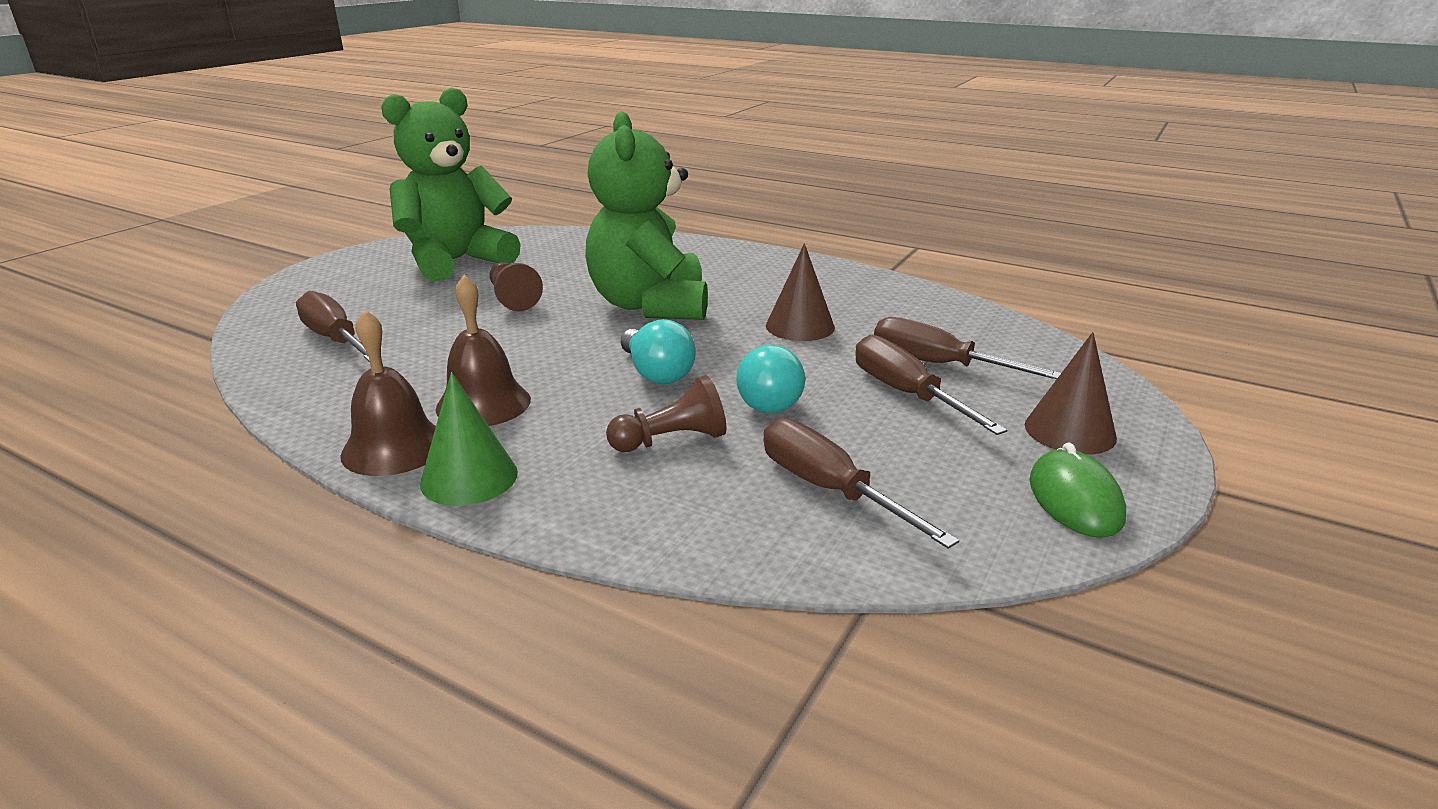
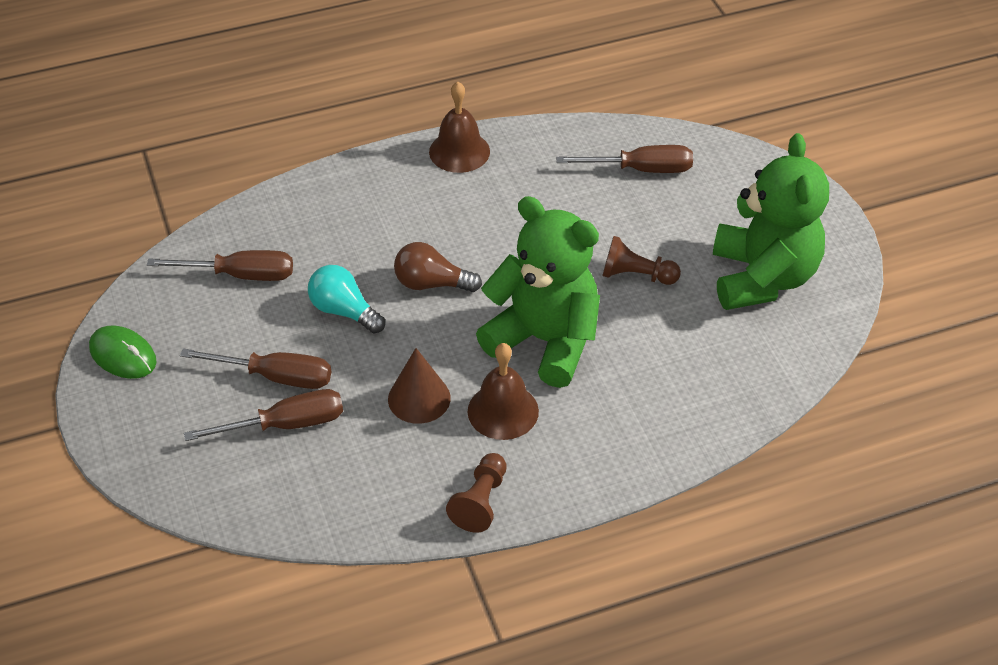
camera: 130 degrees right, 20 degrees up
green cone [420,372,518,506] -> none
brown bell [436,275,531,426] -> brown bell moved to [468,343,539,440]
brown pawn [606,375,726,452] -> brown pawn moved to [446,453,507,533]
turquoise light bulb [621,319,696,384] -> brown light bulb [394,242,482,292]
brown cone [1025,332,1117,455] -> none

